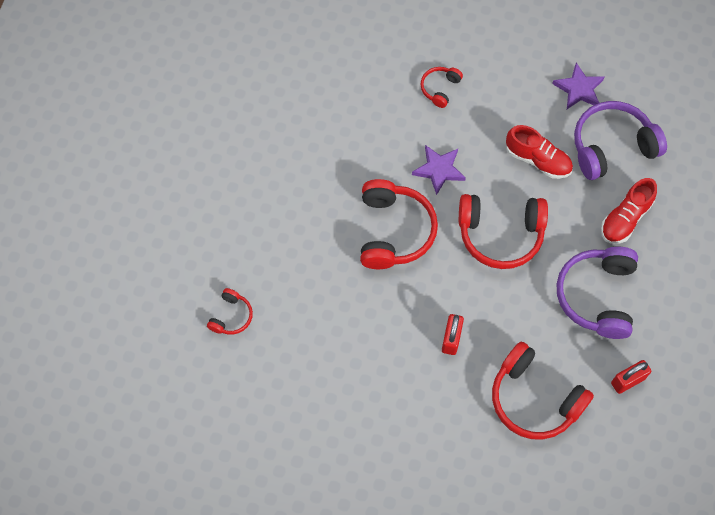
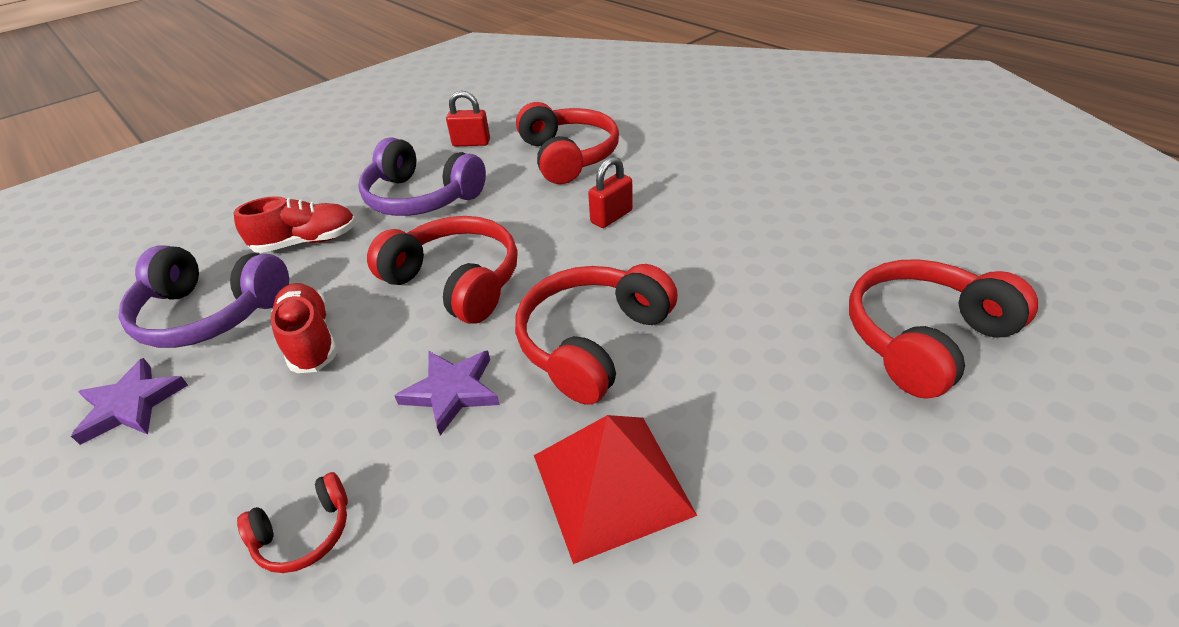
camera: 145 degrees left, 25 degrees down
red headphones [207,288,253,335] -> red headphones [849,259,1038,399], size x2.01
purple headphones [557,247,638,339] -> purple headphones turned 75 degrees clockwise [358,137,486,216]
none -> red pyramid [534,415,697,564]

